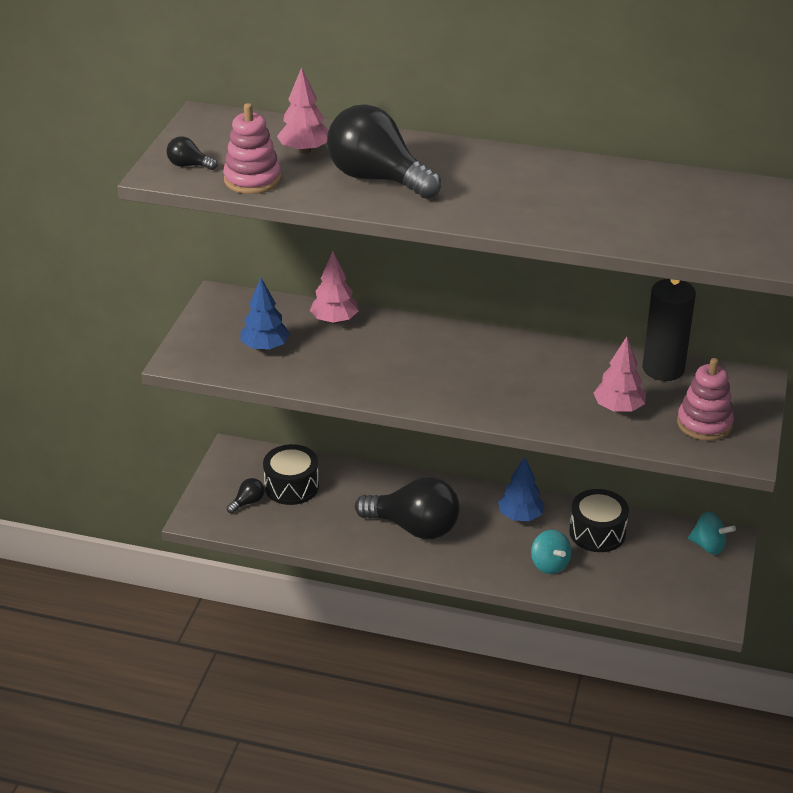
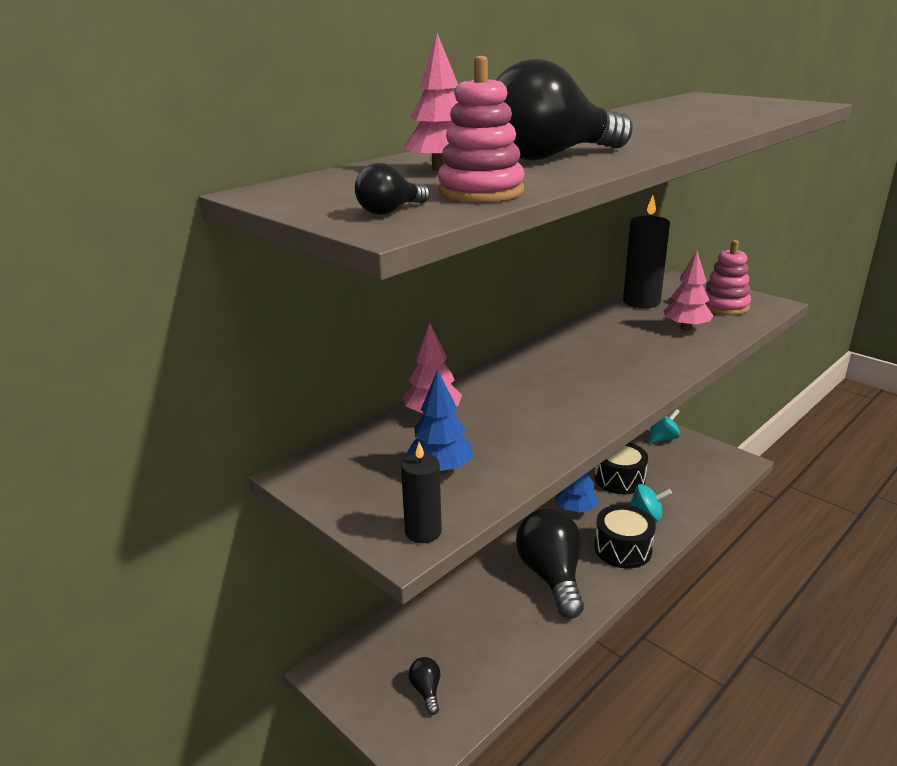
camera: 60 degrees left, 10 degrees down
black drum [263,444,319,505] -> black drum moved to [594,505,656,569]
black light bulb [355,477,459,539] -> black light bulb turned 60 degrees counterclockwise [516,509,584,619]
none -> black candle [401,442,442,543]

